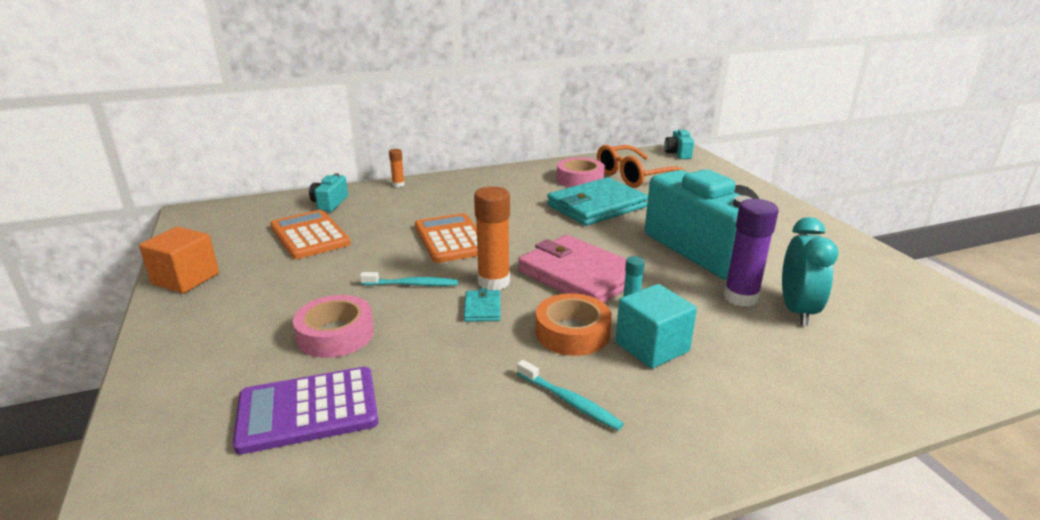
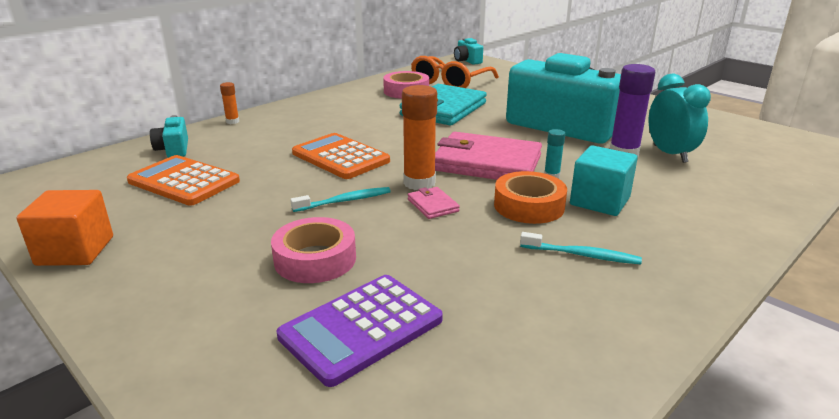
camera: 25 degrees left, 0 degrees up
turquoise wallet [464,288,501,322] -> pink wallet [408,187,460,219]

